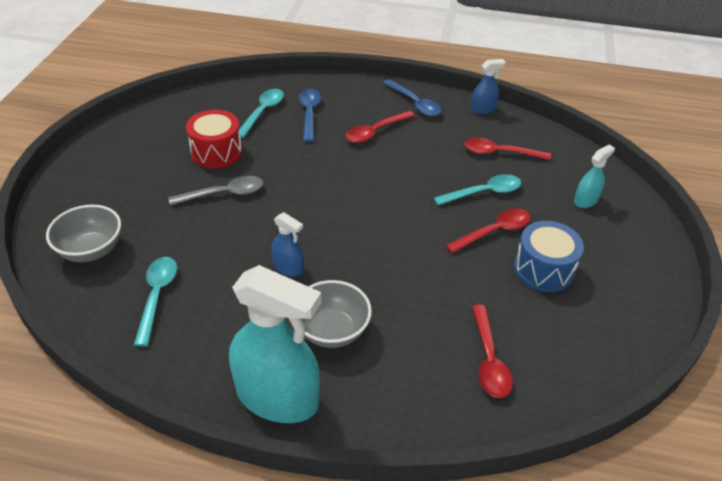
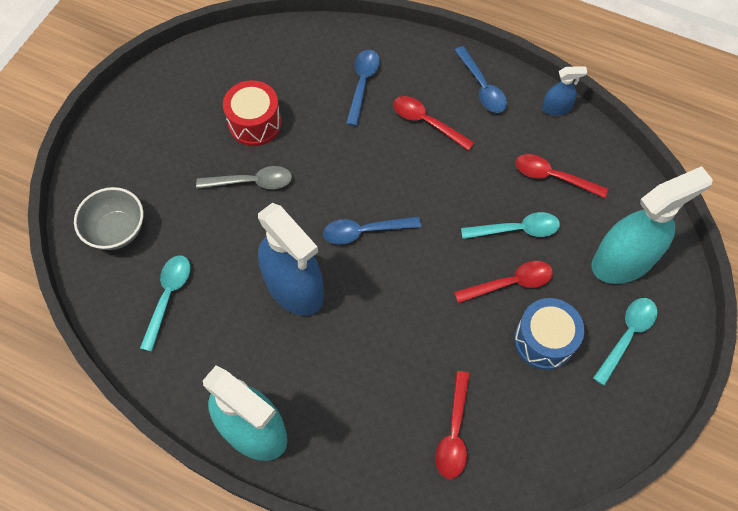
camera: 15 degrees right, 20 degrees up
turquoise spoon [238,89,284,138] -> turquoise spoon moved to [593,298,658,386]
blue spray bottle [271,212,304,277] -> blue spray bottle [258,203,324,316], size x2.17
grey bowl [302,280,372,348] -> none
red spoon [345,111,415,143] -> red spoon turned 60 degrees clockwise [393,96,475,151]
turquoise spray bottle [574,145,615,208] -> turquoise spray bottle [591,166,713,284], size x2.17
none -> blue spoon [323,216,421,245]

